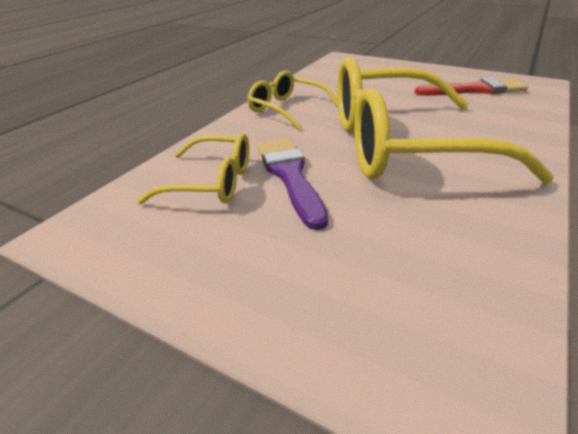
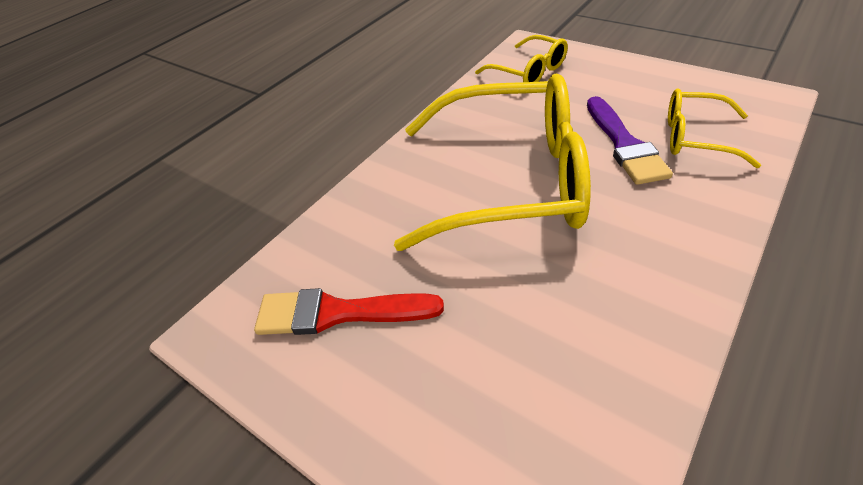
camera: 170 degrees left, 10 degrees up
yellow glasses [247,71,338,130] -> yellow glasses moved to [475,35,568,82]

